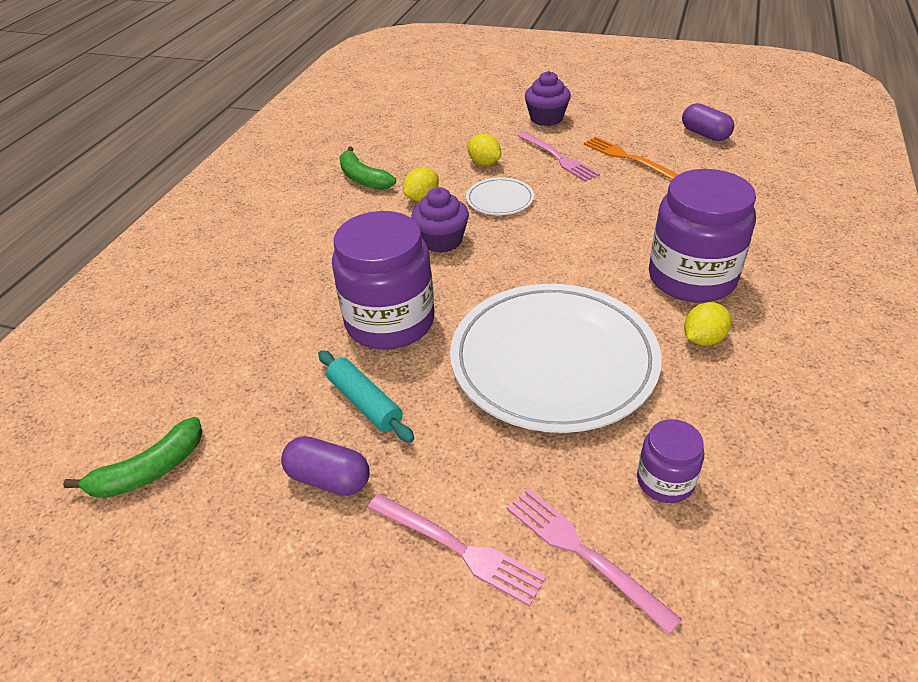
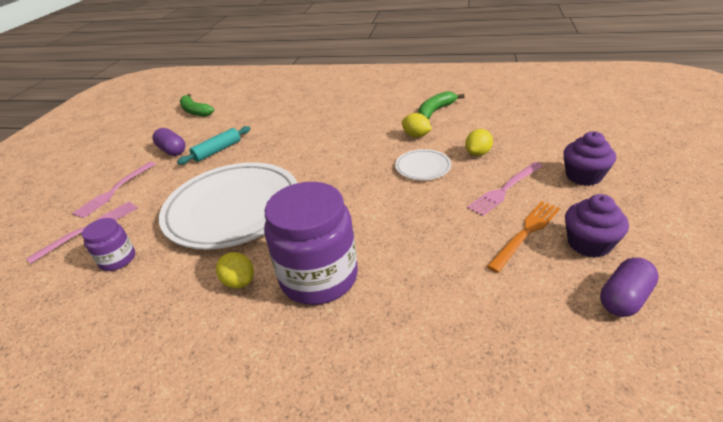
camera: 85 degrees right, 5 degrees down
purple capsule [281,436,369,496] -> purple capsule turned 60 degrees counterclockwise [152,128,185,156]
purple jar [332,211,434,350] -> none
purple cupcake [411,187,469,253] -> purple cupcake moved to [565,194,629,258]

